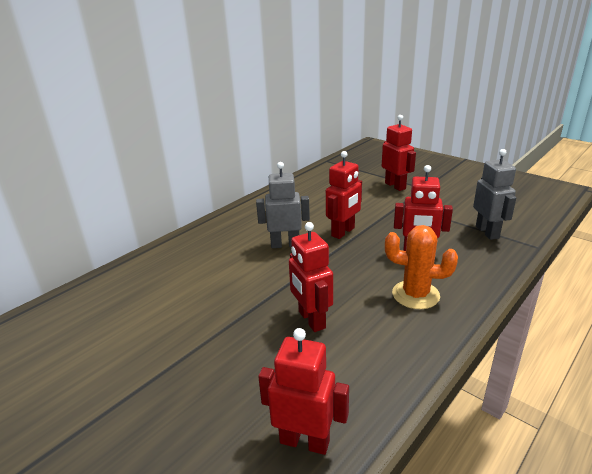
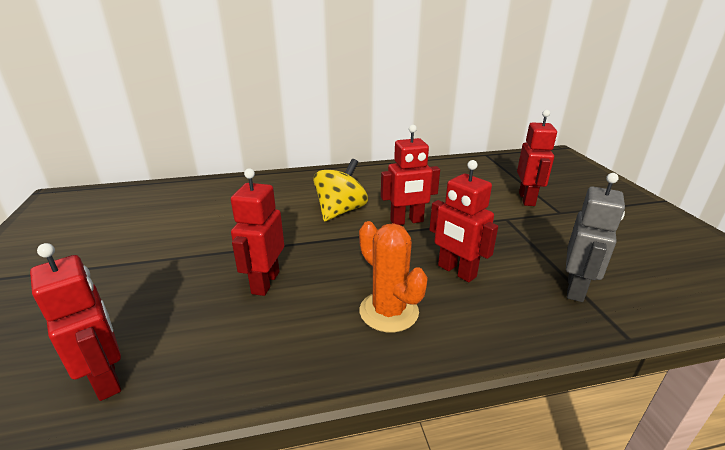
camera: 35 degrees right, 0 degrees up
grey robot [256,162,310,248] -> yellow spinning top [313,159,368,221]

